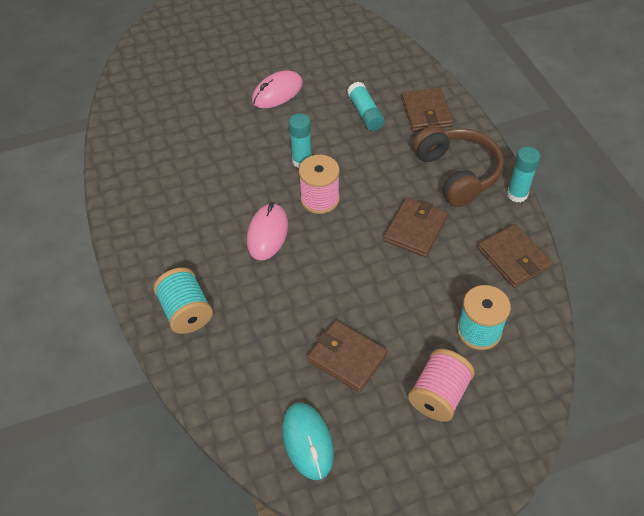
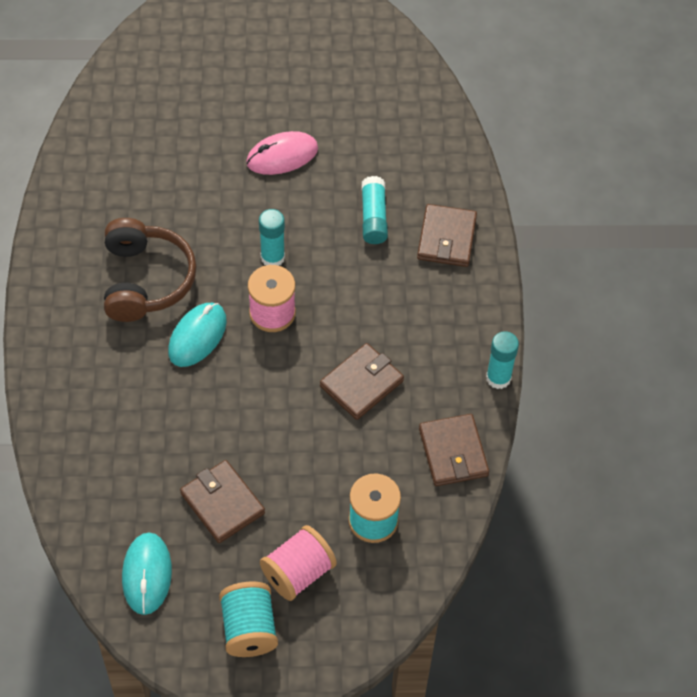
camera: 15 degrees right, 5 degrees up
turquoise spool [154,267,213,334] -> turquoise spool moved to [219,581,278,657]
pink mouse [247,203,288,260] -> turquoise mouse [168,303,227,367]
brown headphones [413,126,504,207] -> brown headphones moved to [104,218,197,322]

